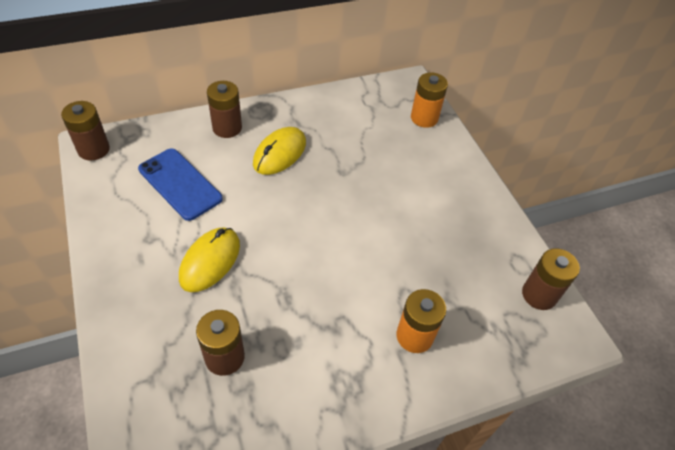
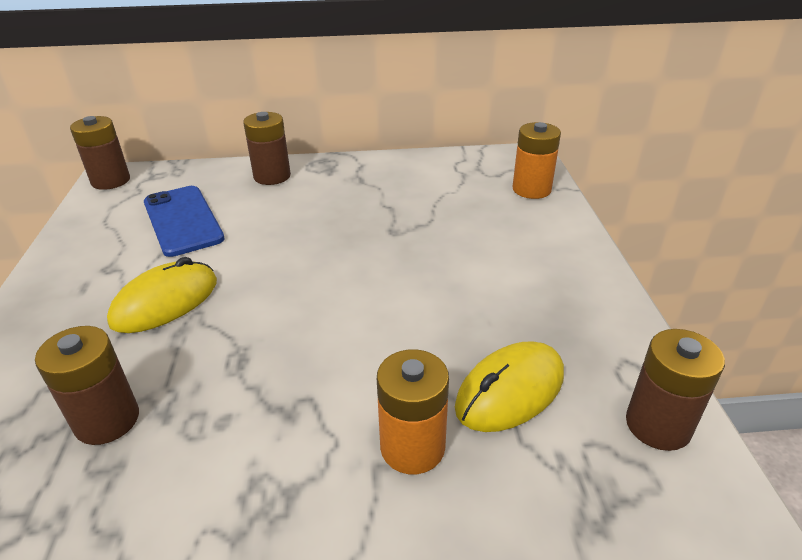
camera: 20 degrees right, 15 degrees down
yellow mouse [253,127,306,175] -> yellow mouse moved to [455,341,564,432]

